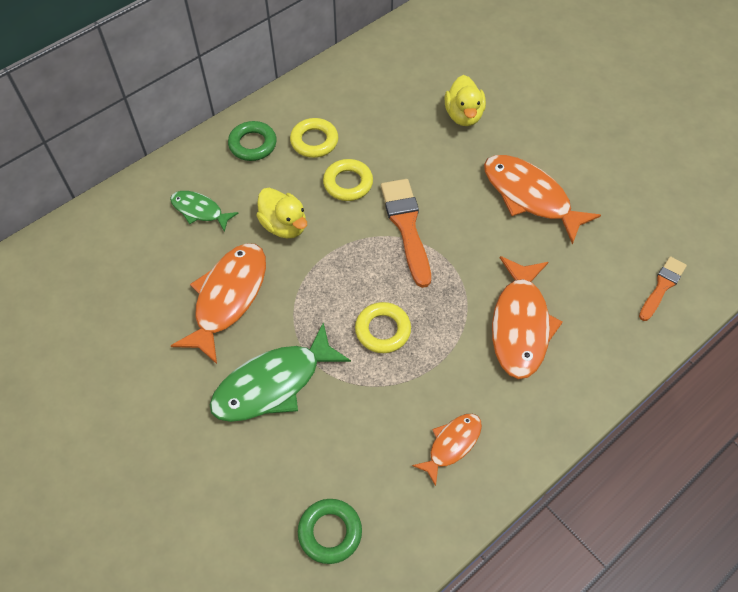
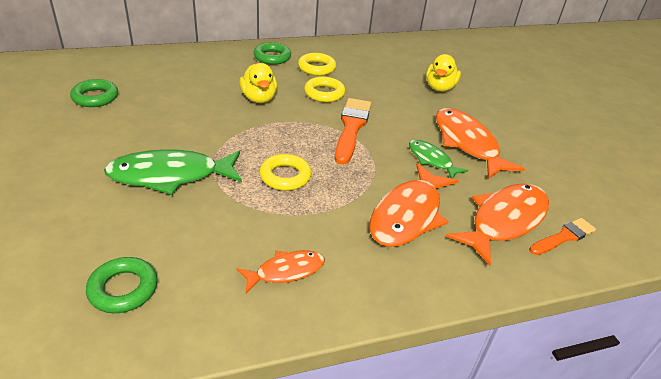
camera: 20 degrees right, 20 degrees down
green fish [170,191,238,232] -> green fish moved to [409,140,468,179]
orange fish [171,243,266,364] -> orange fish moved to [445,183,549,266]
none -> green ring [70,79,118,107]

